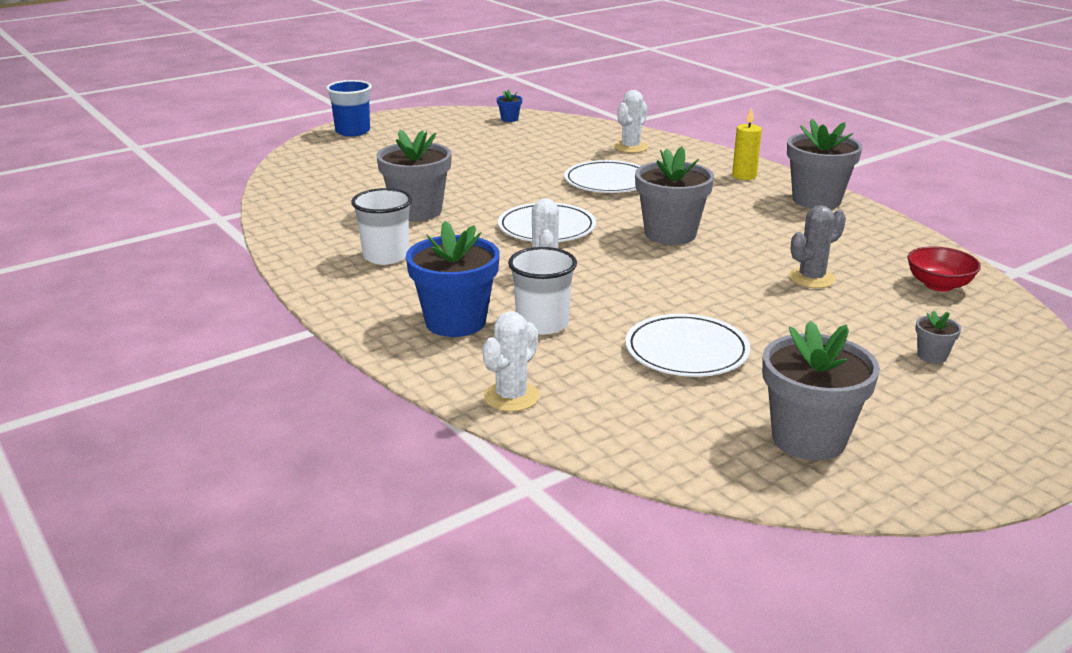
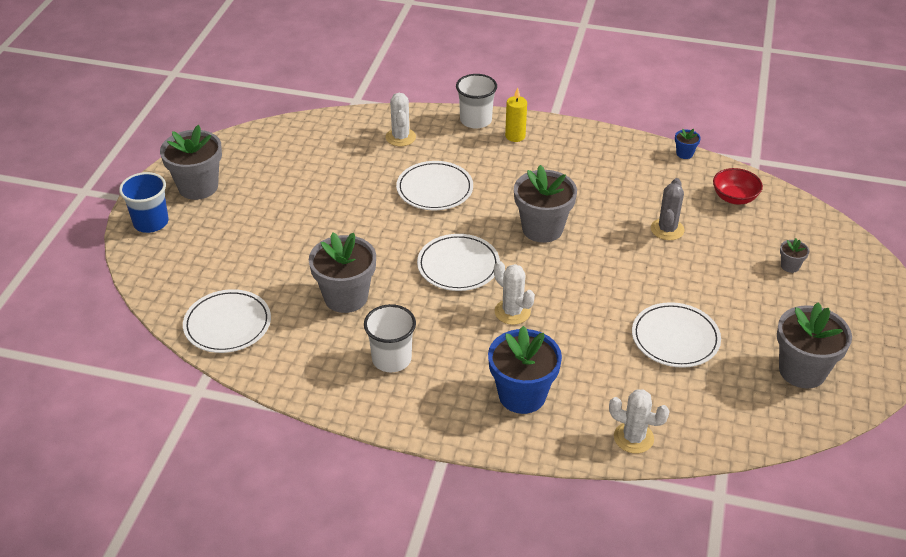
camera: 40 degrees left, 15 degrees up
white cactus [483,311,540,412] -> white cactus turned 60 degrees counterclockwise [609,389,670,453]
blue flower pot [497,89,522,122] -> blue flower pot moved to [675,129,701,159]
white cup [508,247,577,335] -> white cup moved to [456,74,497,129]
grey flower pot [787,119,862,209] -> grey flower pot moved to [160,125,222,200]
none -> white plate [183,289,271,353]

